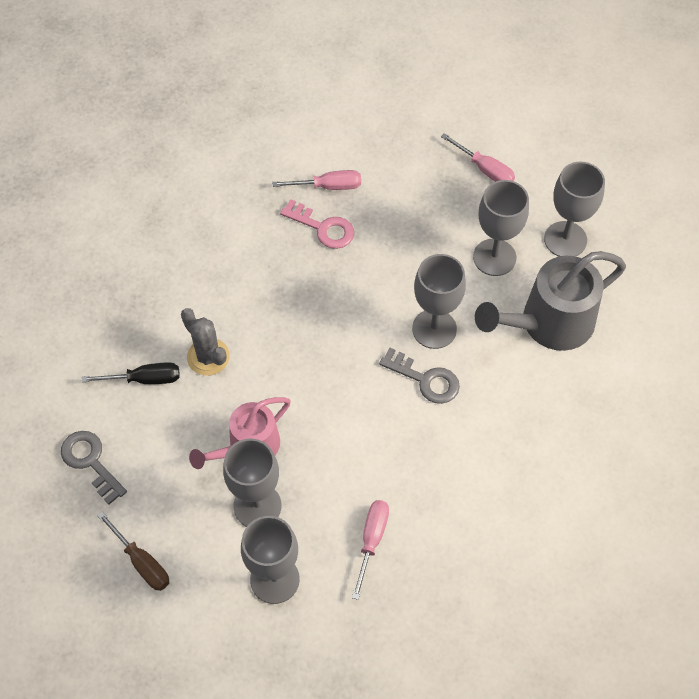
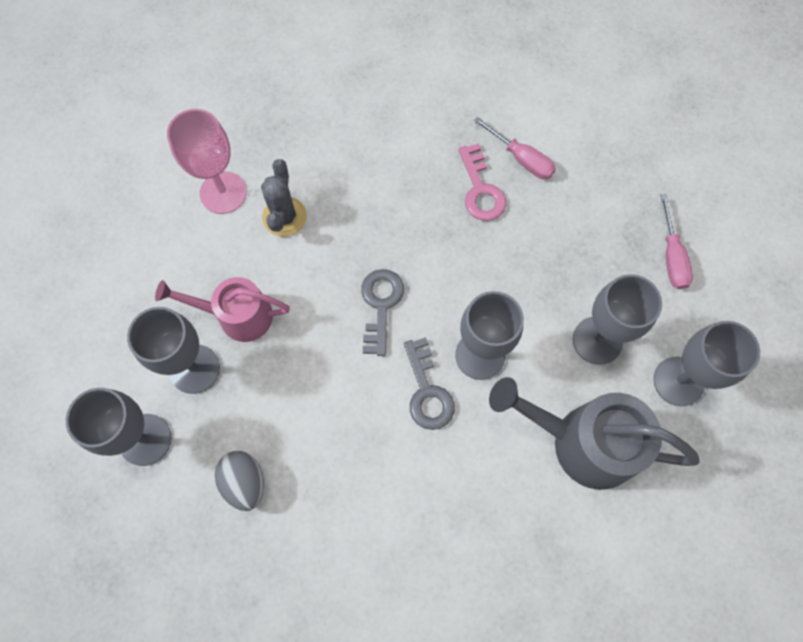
camera: 45 degrees right, 10 degrees up
grey key [61,431,127,505] -> grey key moved to [361,269,404,356]
black screwdriver [82,362,180,384] -> pink goblet [167,109,247,214]
brown screwdriver [97,512,169,591] -> none
pink screwdriver [352,500,389,600] -> grey egg [215,451,264,511]

